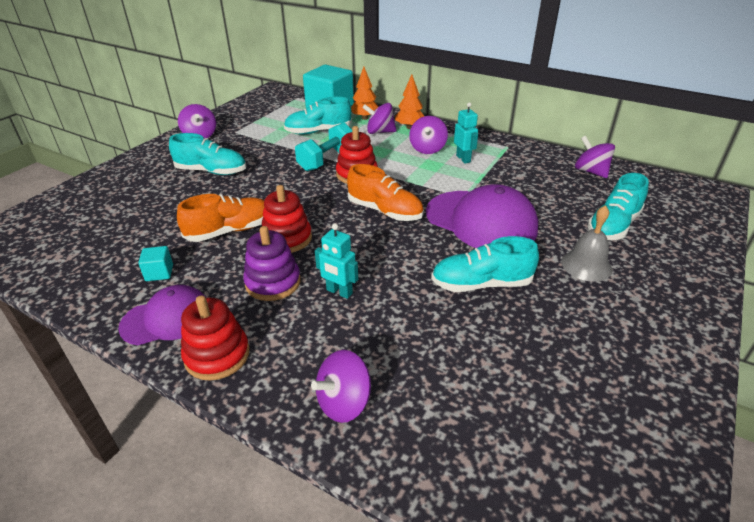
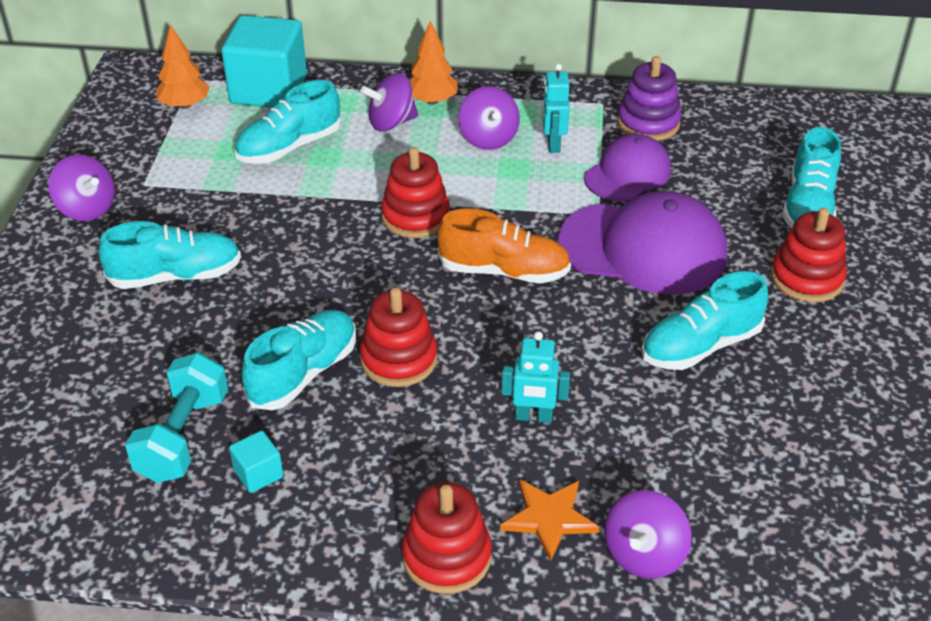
camera: 25 degrees left, 5 degrees up
purple cap [118,285,207,345] -> purple cap moved to [584,134,671,201]
orange shoe [177,194,265,242] -> turquoise shoe [241,310,356,410]
purple stacking toy [243,226,301,301] -> purple stacking toy moved to [617,56,682,141]
turquoise dumbbell [295,123,352,171] -> turquoise dumbbell moved to [125,353,228,483]
orange tree [351,67,378,120] -> orange tree moved to [156,25,210,109]
turquoise robot [454,102,478,164] -> turquoise robot turned 135 degrees counterclockwise [542,64,570,153]
grey bell [561,205,612,282] -> red stacking toy [771,208,847,302]
purple spinning top [575,136,615,178] -> none
none -> orange star [500,479,600,562]

